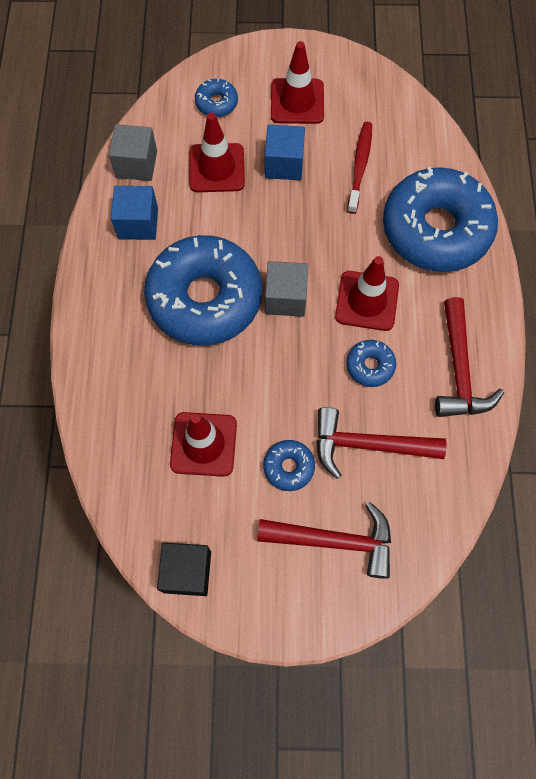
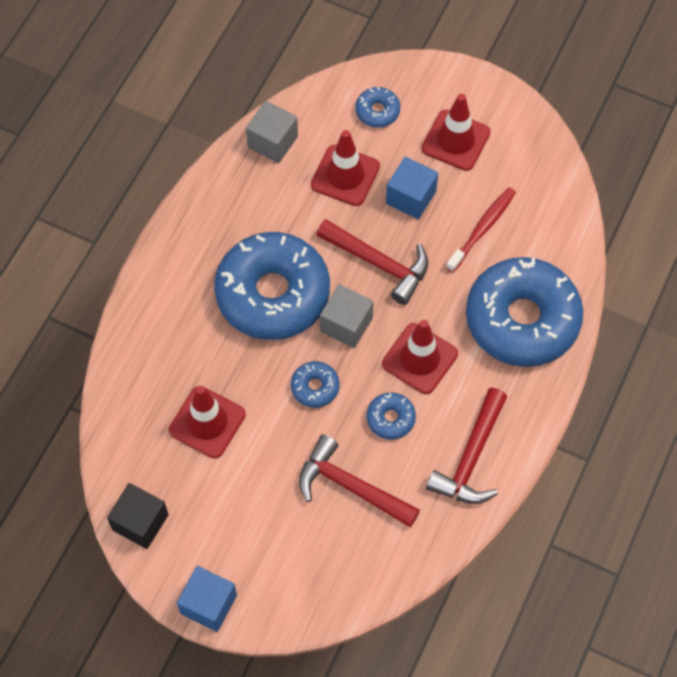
camera: 25 degrees right, 5 degrees down
blue cube [111,186,158,240] -> blue cube moved to [177,566,237,632]
red hammer [257,502,391,579] -> red hammer moved to [316,219,429,305]
blue donut [263,440,315,491] -> blue donut moved to [291,361,339,408]

